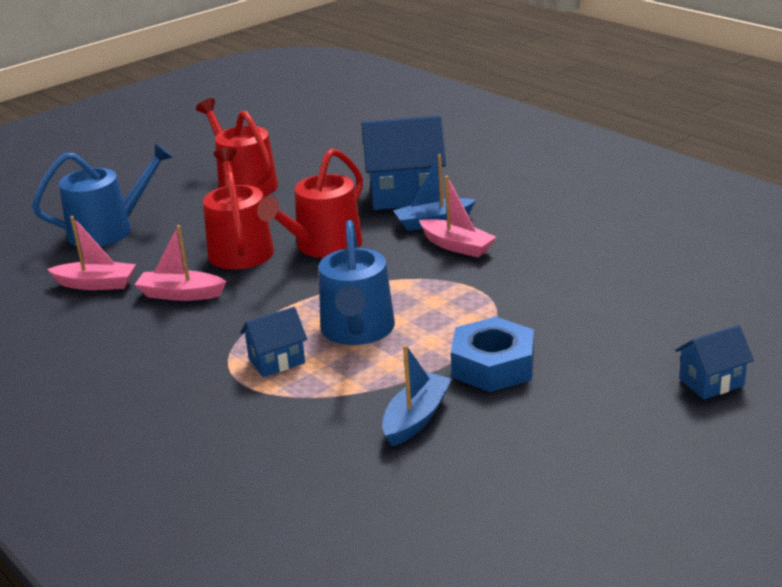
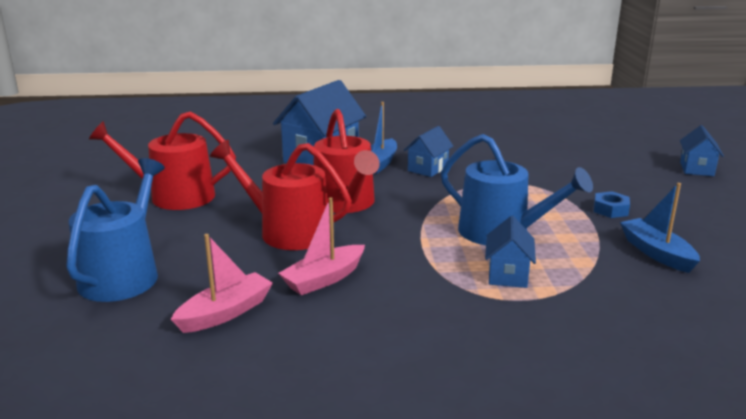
camera: 55 degrees left, 5 degrees down
pink boat [419,176,496,257] -> blue house [404,126,454,177]
blue nut [451,317,534,392] -> blue nut [594,191,630,218], size x0.52

